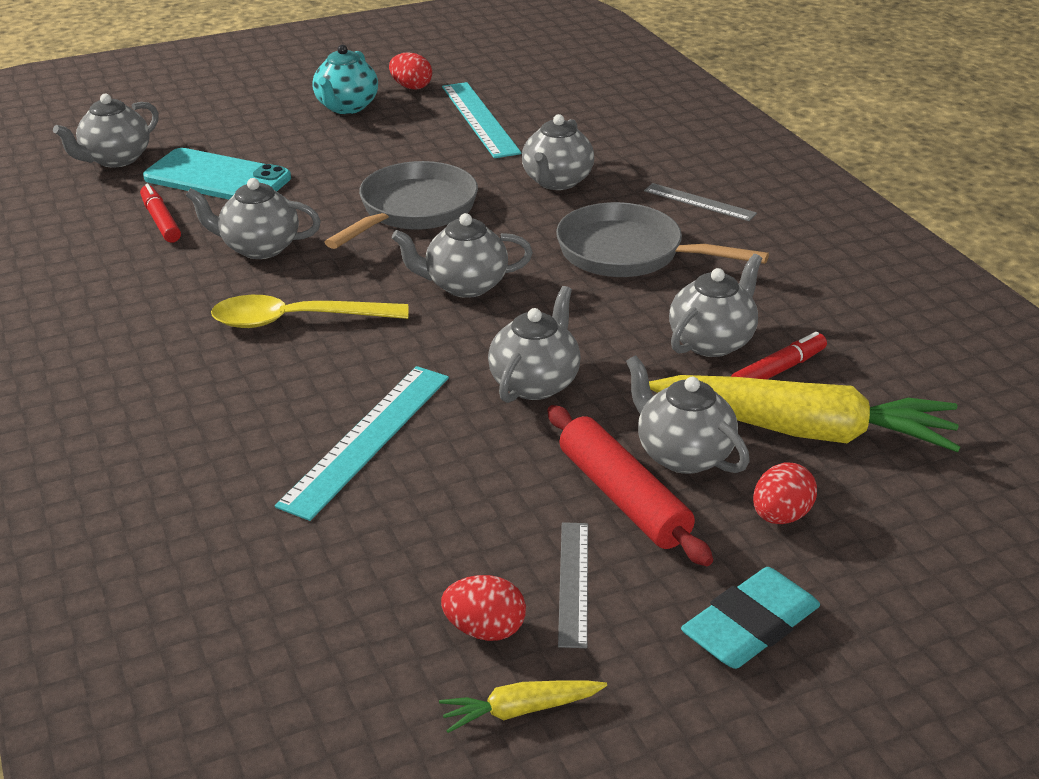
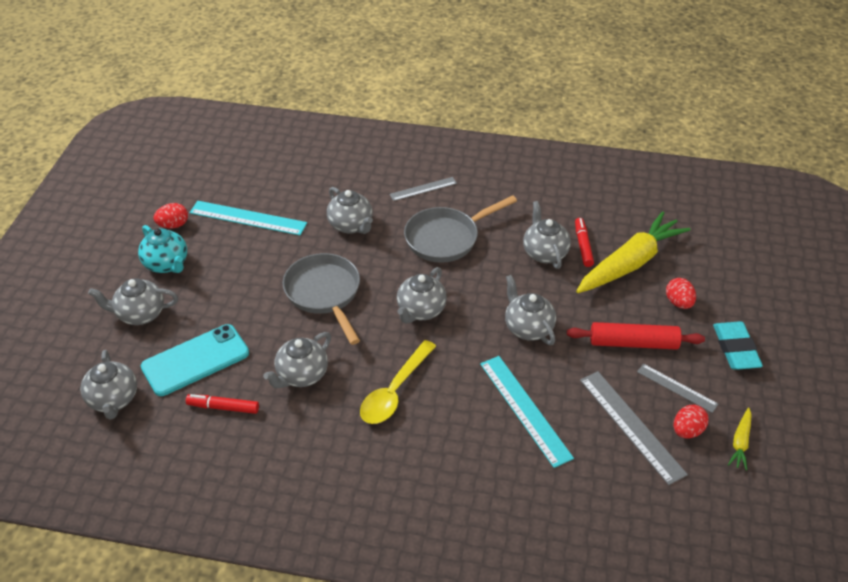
camera: 55 degrees left, 10 degrees up
grey teapot [626,355,750,474] -> grey teapot moved to [88,278,178,325]
none -> grey ruler [580,371,688,485]

